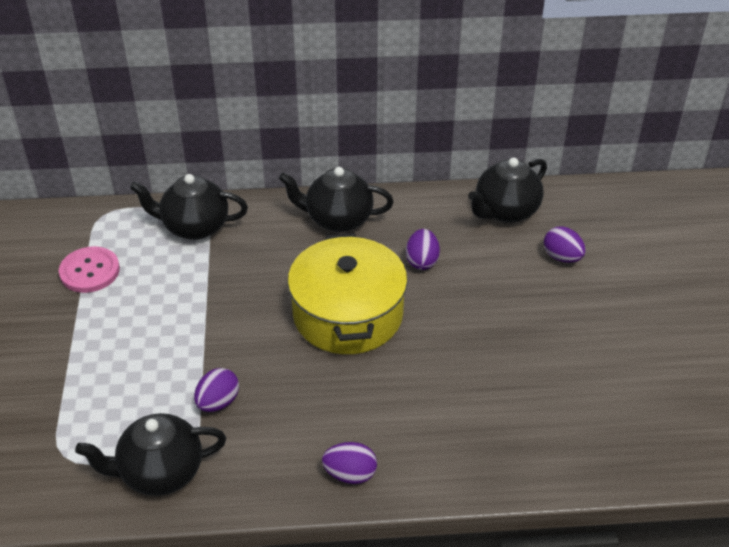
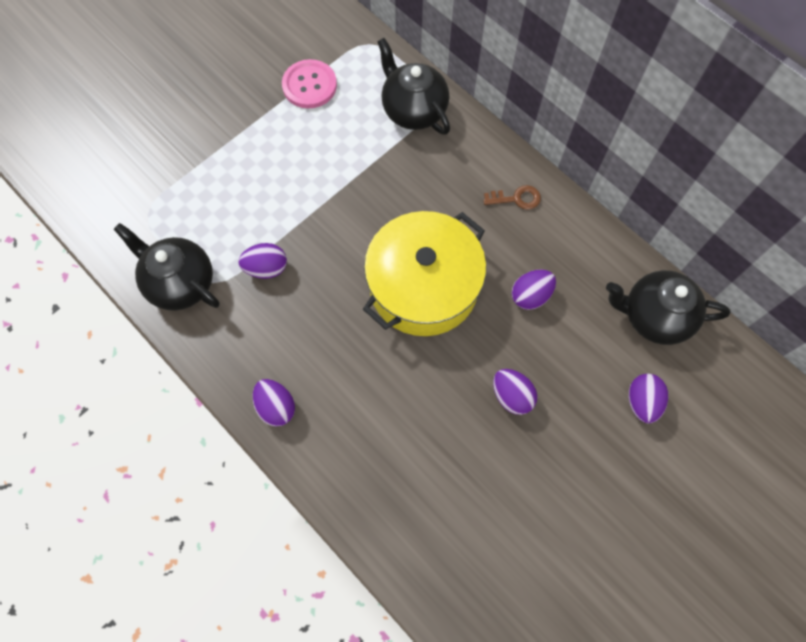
camera: 50 degrees right, 25 degrees up
black teapot [279,167,394,232] -> brown key [484,185,541,210]
none -> purple egg [493,369,537,415]

